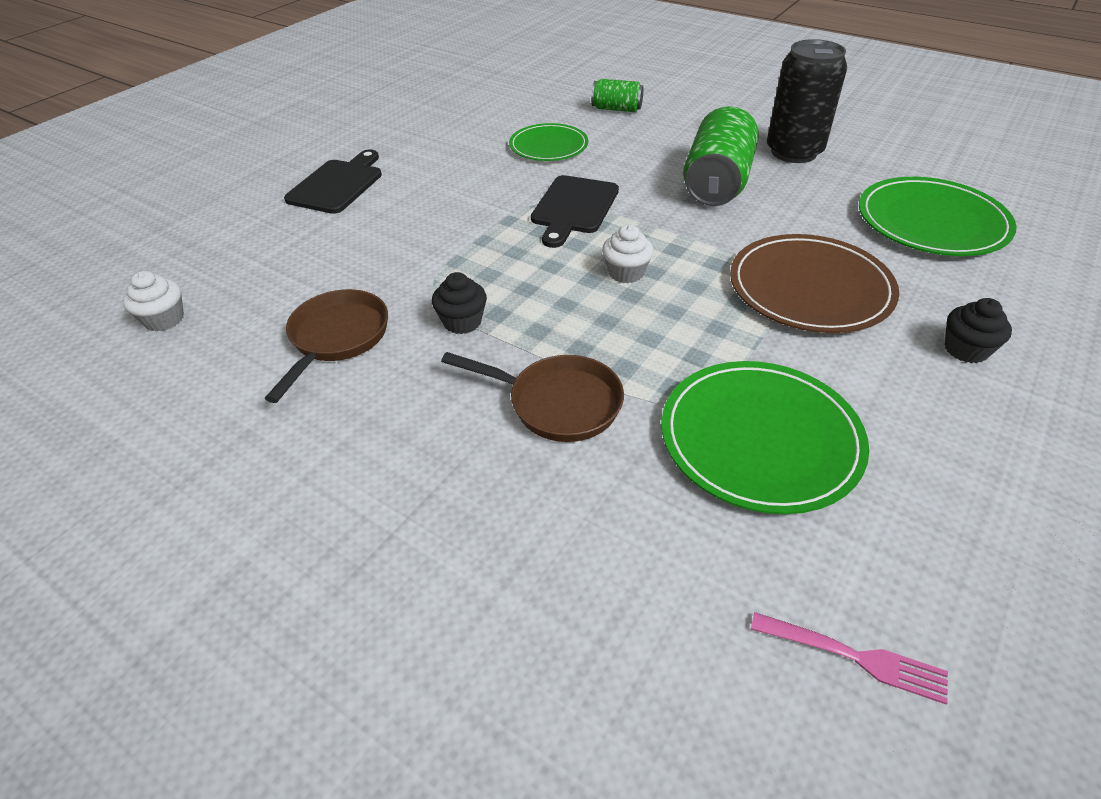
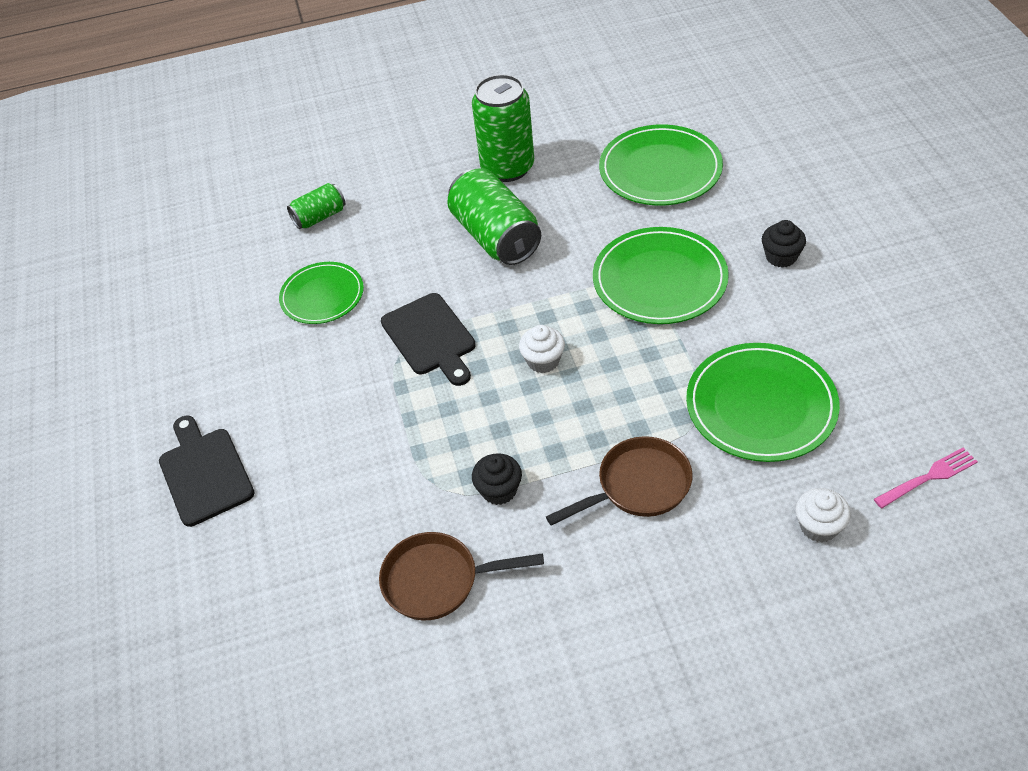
camera: 45 degrees left, 5 degrees up
white cupcake [123,271,184,332] -> white cupcake moved to [796,488,851,542]
brown pan [265,289,388,403] -> brown pan turned 60 degrees counterclockwise [379,532,544,620]
brown plate [730,234,899,333] -> green plate [593,227,729,324]
black can [767,39,847,163] -> green can [472,74,534,182]

